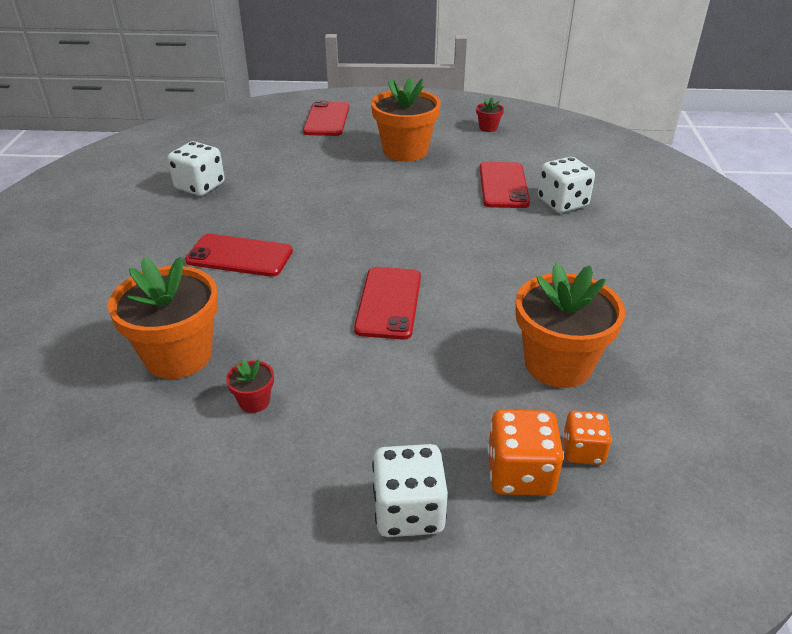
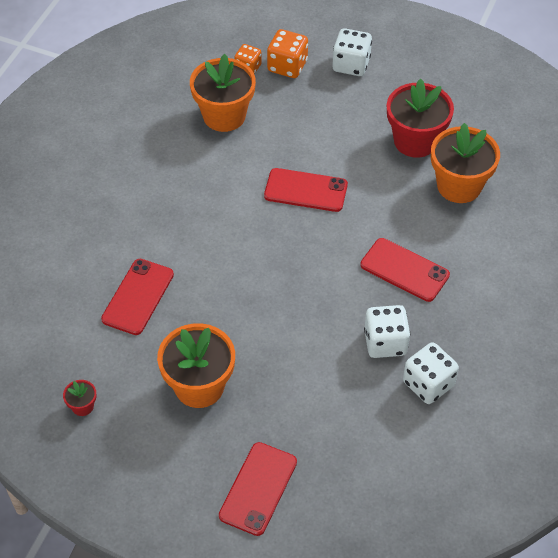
camera: 160 degrees left, 15 degrees up
red flower pot [226,359,274,413] -> red flower pot [387,78,454,158], size x2.32
red phone [354,267,421,340] -> red phone turned 75 degrees clockwise [264,168,348,212]
white dice [538,157,595,213] -> white dice moved to [364,305,410,358]

